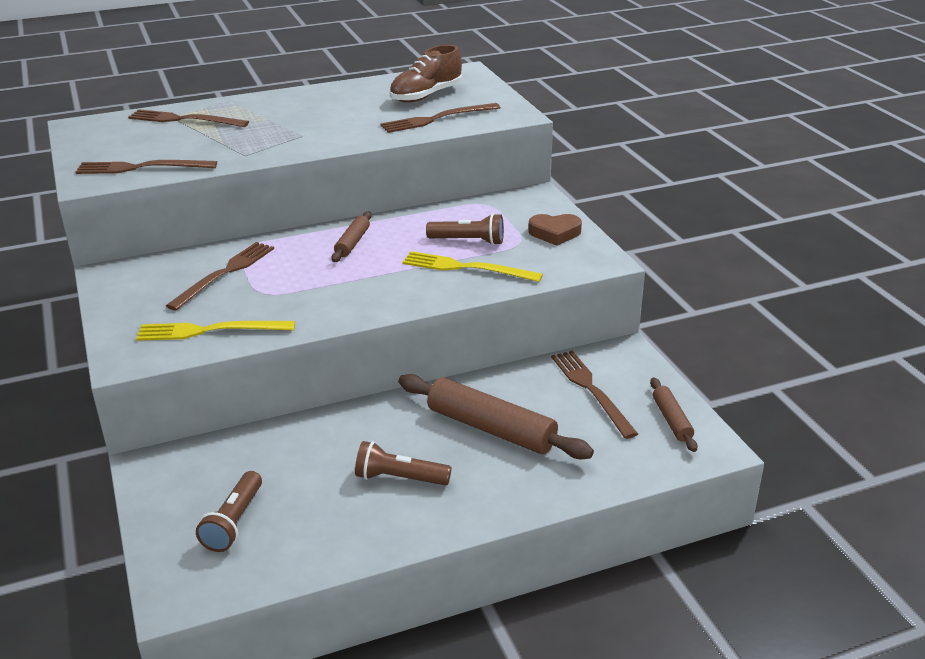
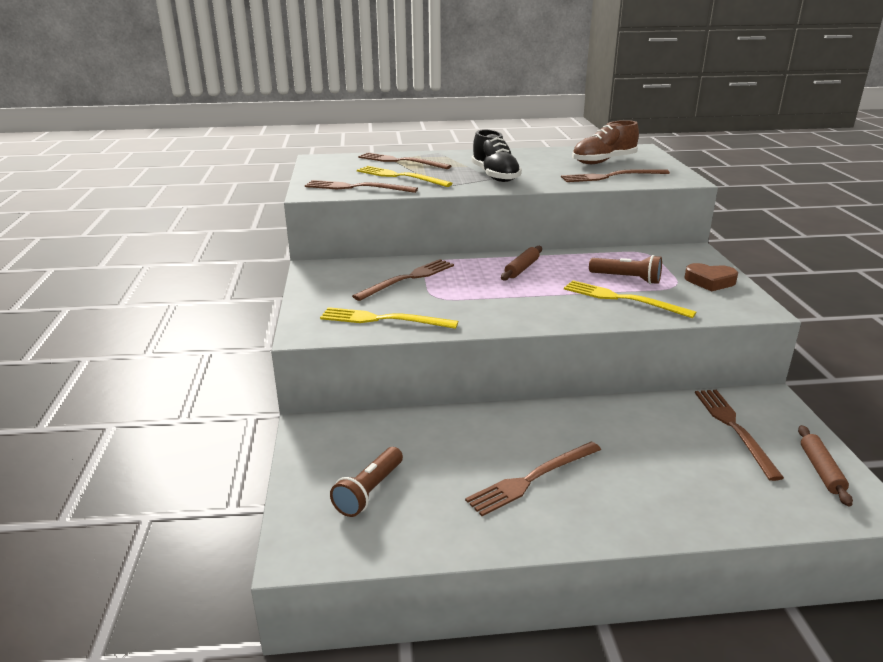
camera: 15 degrees right, 5 degrees down
brown flashlight [355,441,451,485] -> brown fork [465,441,601,516]
brown rolling pin [398,374,594,459] -> none
none -> yellow fork [357,166,453,187]
none -> black shoe [471,129,522,182]

